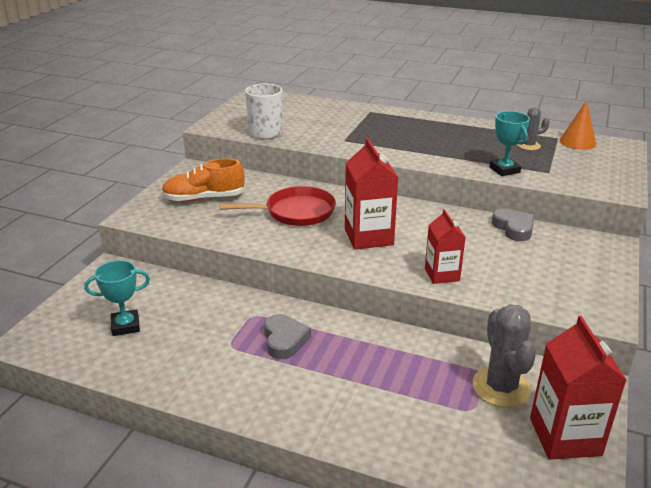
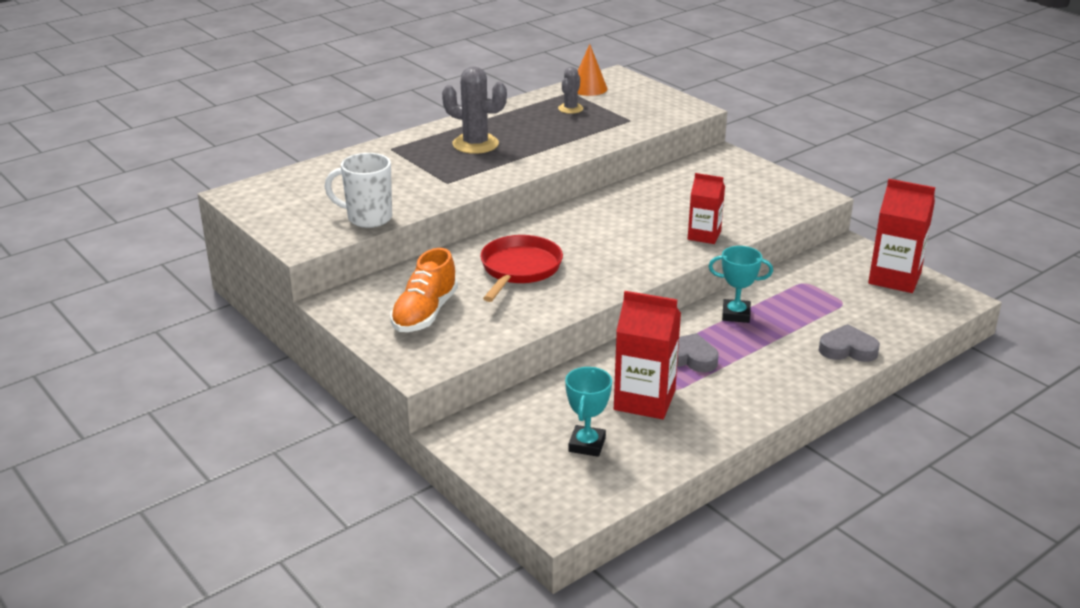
camera: 60 degrees left, 0 degrees up
red carton [345,138,399,250] -> red carton moved to [614,291,681,419]
grey cactus [472,304,536,408] -> grey cactus moved to [442,67,507,154]
turquoise trophy [490,111,530,176] -> turquoise trophy moved to [708,246,773,323]
grey heart [492,208,535,241] -> grey heart moved to [819,324,880,362]

